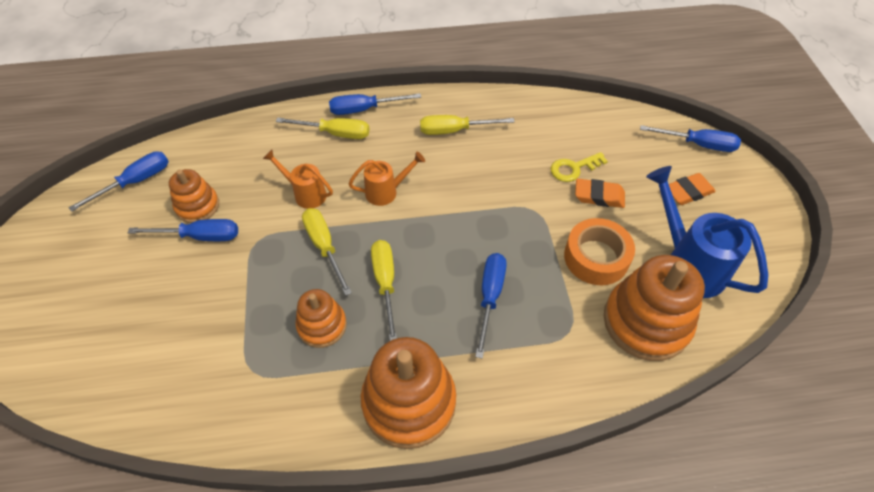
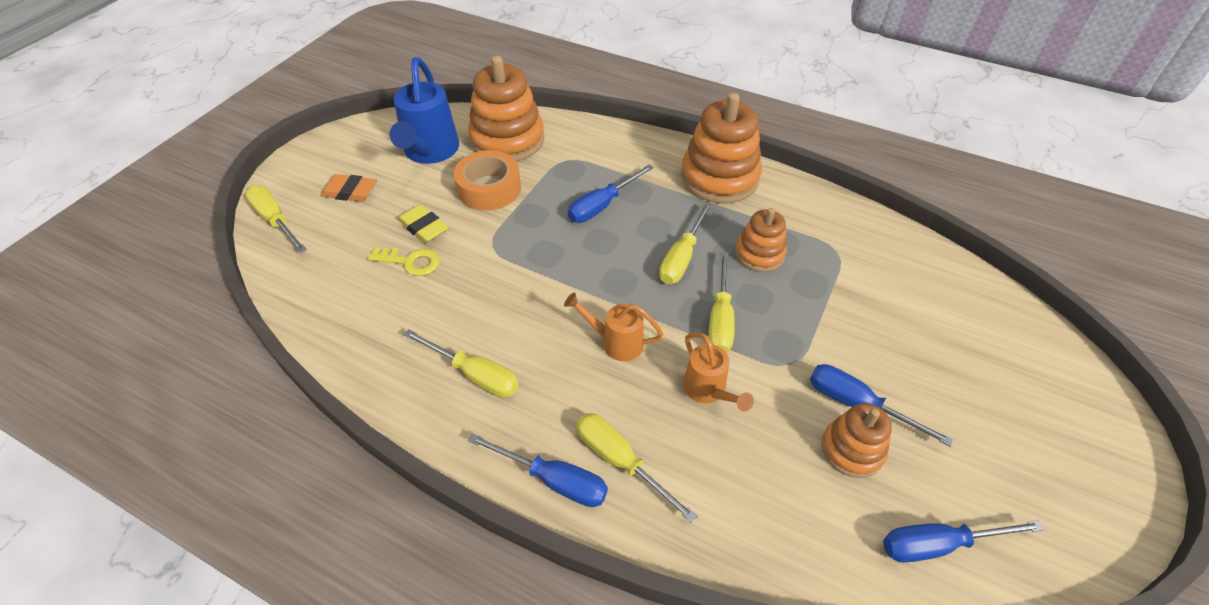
camera: 145 degrees left, 5 degrees down
orange eraser [575,179,625,208] -> yellow eraser [398,204,449,243]
blue screwdriver [640,125,741,152] -> yellow screwdriver [245,185,307,253]

